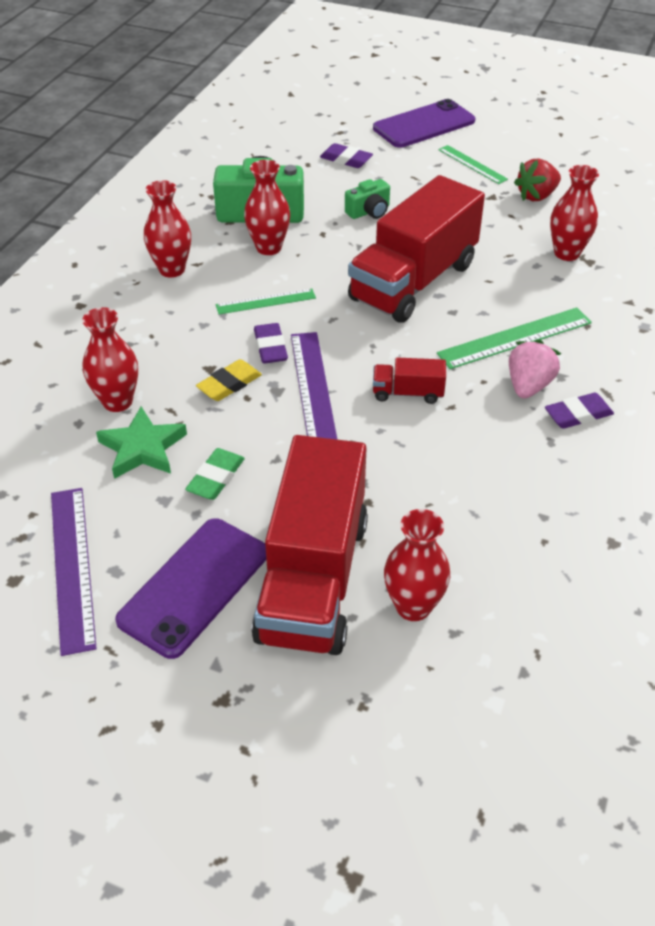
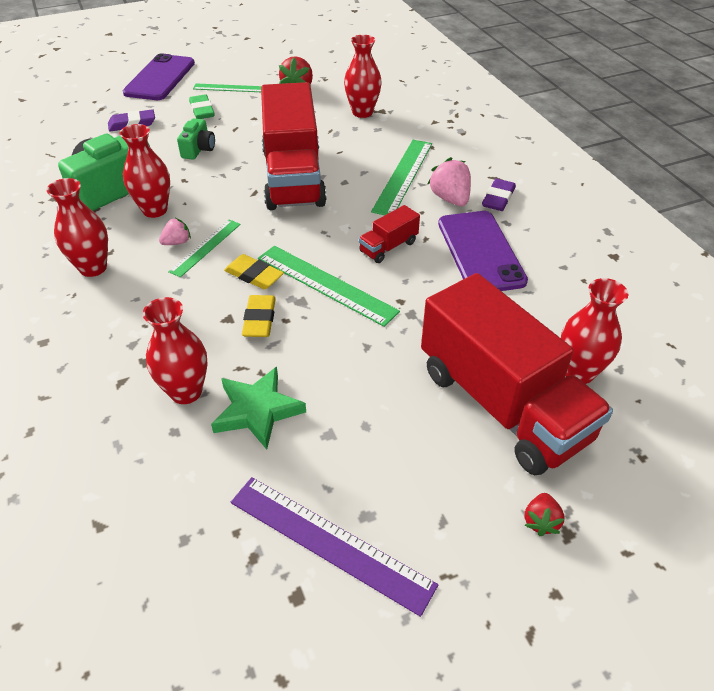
camera: 45 degrees left, 0 degrees up
purple phone [115,518,266,659] -> purple phone moved to [438,211,528,291]
green eraser [185,448,245,500] -> green eraser moved to [189,94,214,119]
purple eraser [254,323,288,364] -> yellow eraser [224,254,284,290]
purple ruler [291,332,338,440] -> green ruler [258,246,400,327]
none -> pink strawberry [159,217,191,245]
none -> red strawberry [524,493,565,536]

